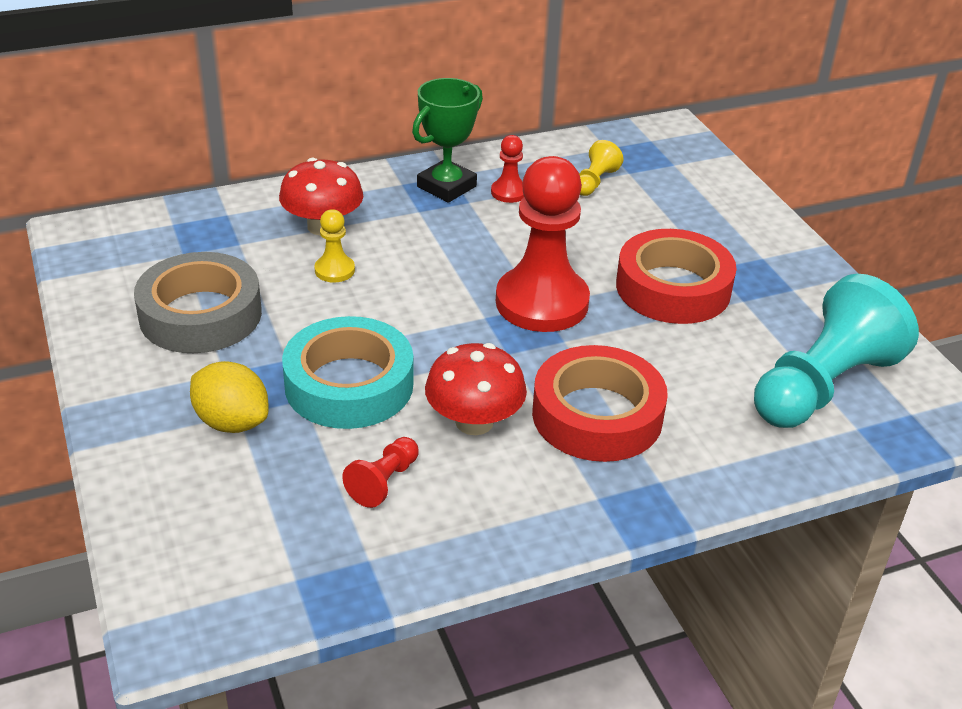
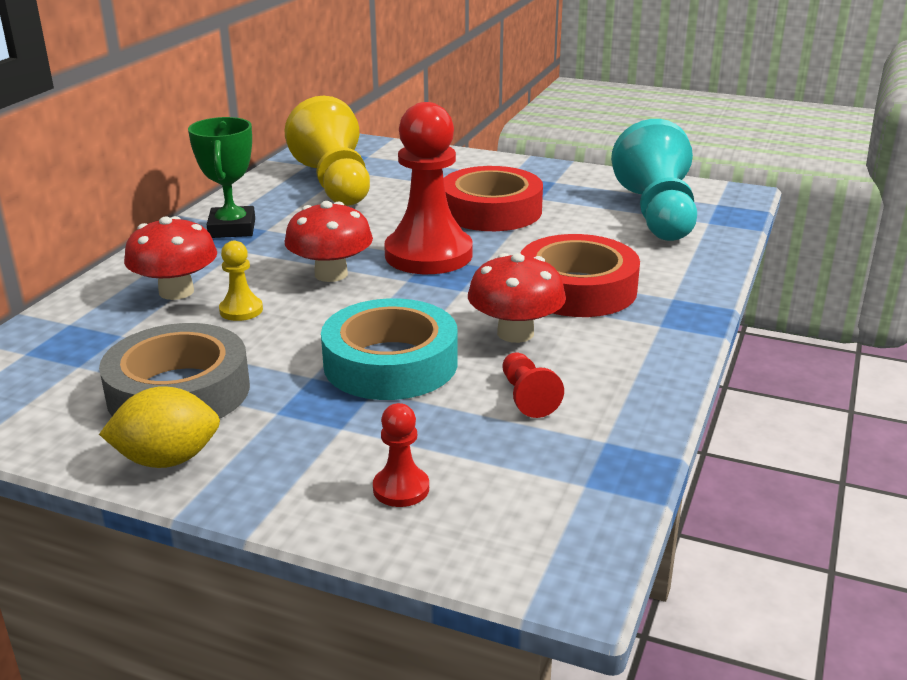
camera: 45 degrees left, 10 degrees down
yellow lemon [190,361,269,433] -> yellow lemon moved to [99,386,220,468]
red pawn [491,135,524,203] -> red pawn moved to [373,403,429,507]
yellow pawn [579,140,623,196] -> yellow pawn [284,96,370,206], size x2.28
none -> red mushroom [285,201,373,282]

